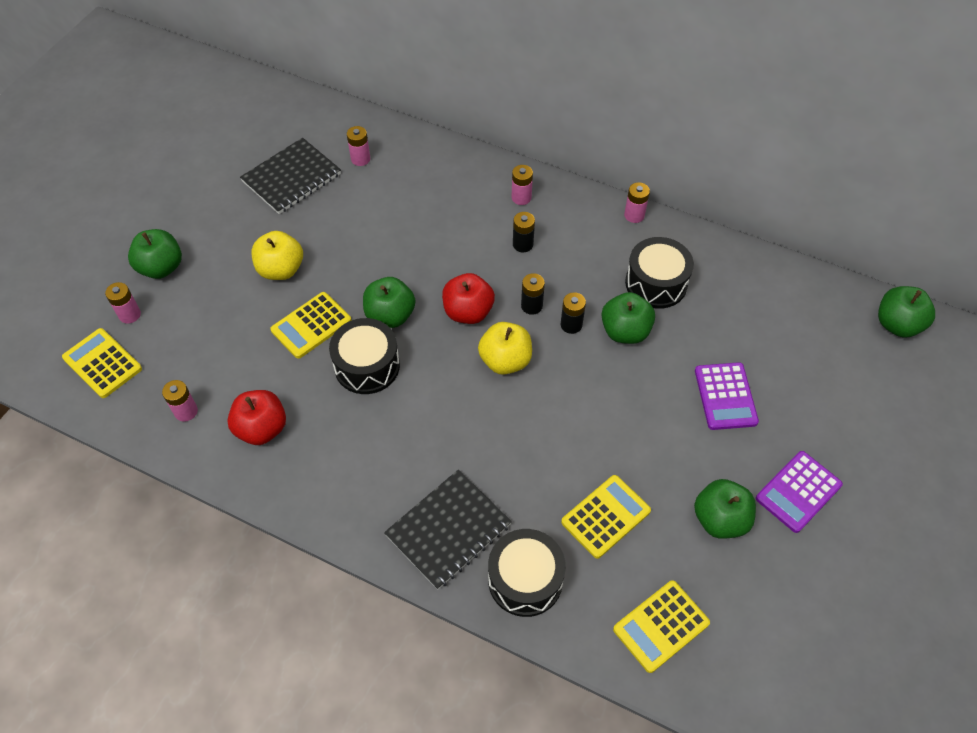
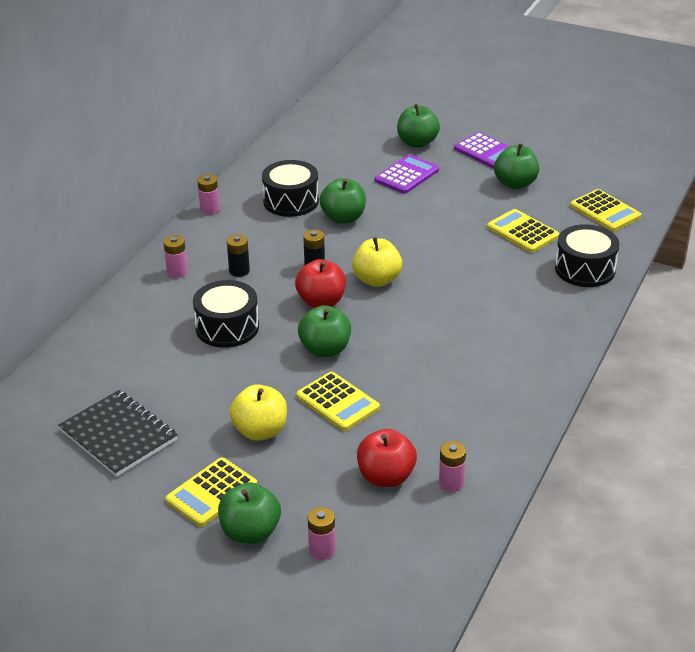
camera: 90 degrees left, 20 degrees down
yellow calculator [62,328,142,398] -> yellow calculator moved to [165,457,257,527]
red apple [227,390,286,445] -> red apple moved to [357,429,417,487]
black drum [329,318,400,394] -> black drum moved to [193,280,259,348]
pink battery [347,126,370,166] -> none
black notebook [384,470,512,590] -> none
black battery [561,292,586,334] -> none
purple calculator [695,362,759,430] -> purple calculator turned 45 degrees counterclockwise [374,155,439,194]
green apple [878,286,935,338] -> green apple moved to [397,104,440,148]

